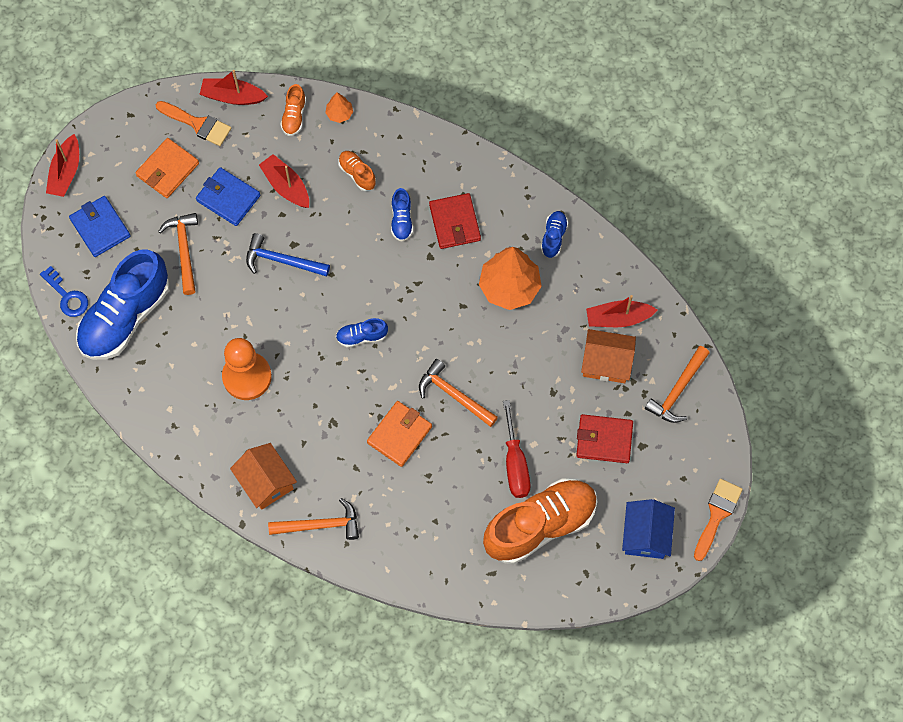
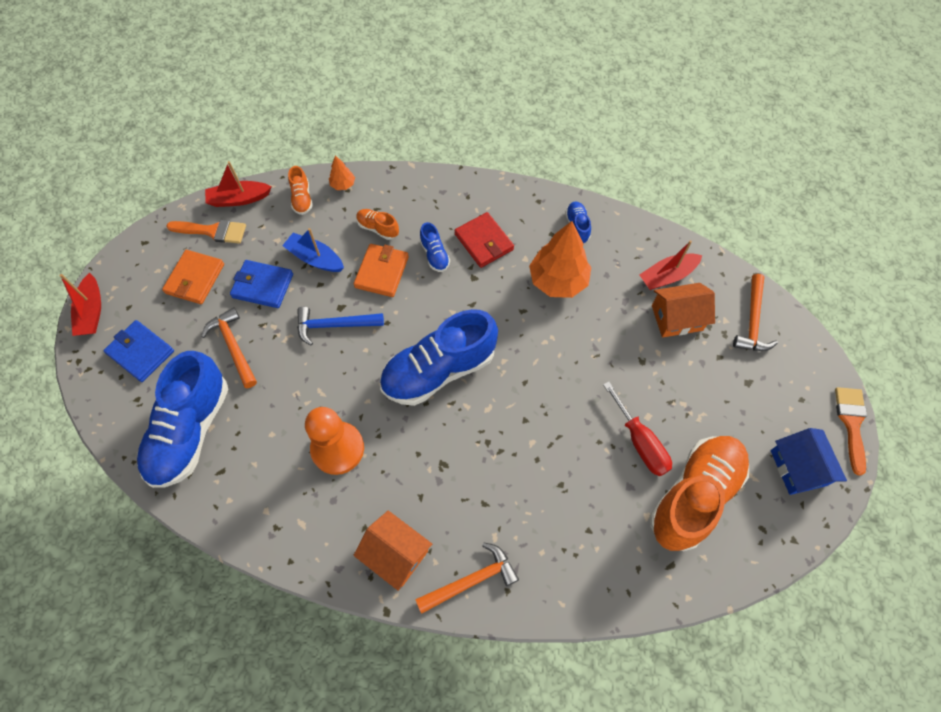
camera: 20 degrees left, 5 degrees down
blue key [40,266,88,317] -> none
red boat [259,154,309,208] -> blue boat [282,228,344,272]
blue shoe [336,318,388,348] -> blue shoe [380,309,498,406], size x2.32
orange wallet [367,401,432,467] -> orange wallet moved to [354,244,409,297]
orange hammer [419,359,498,427] -> none
red wallet [576,414,633,463] -> none

